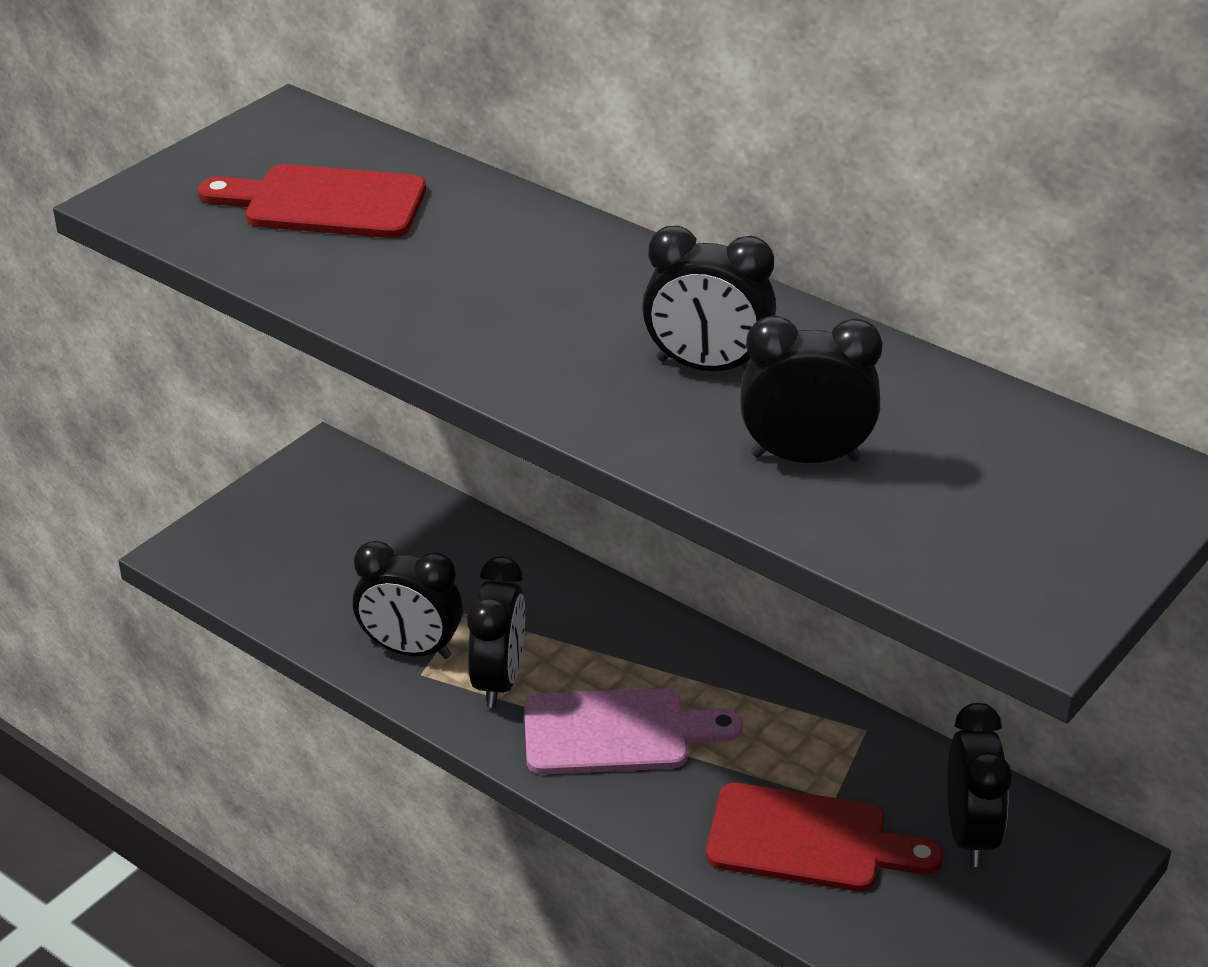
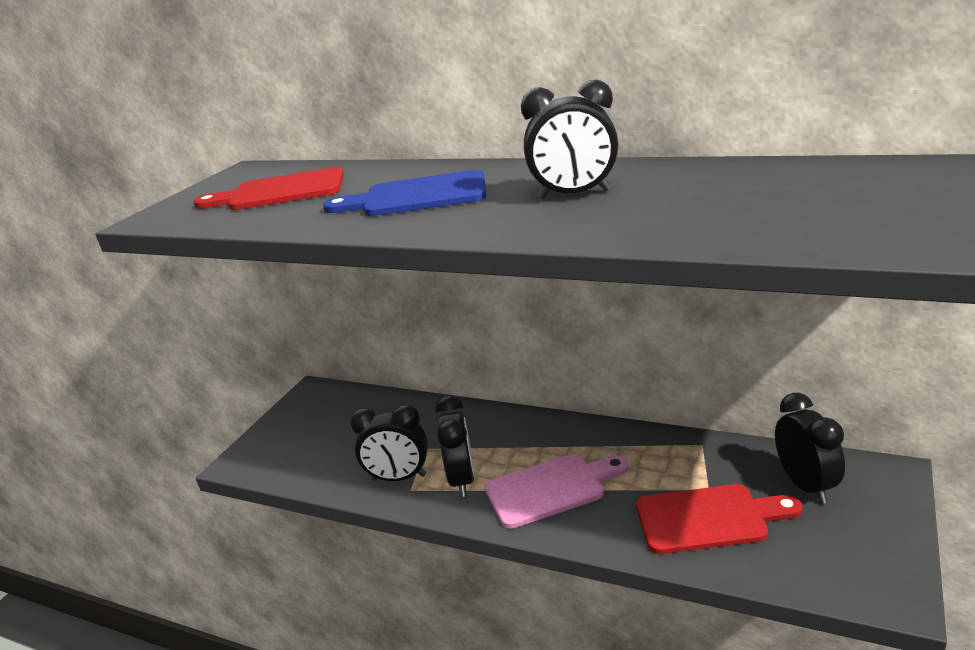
camera: 10 degrees left, 10 degrees down
black clock [741,316,883,463] -> none
none -> blue cutting board [323,170,486,216]

